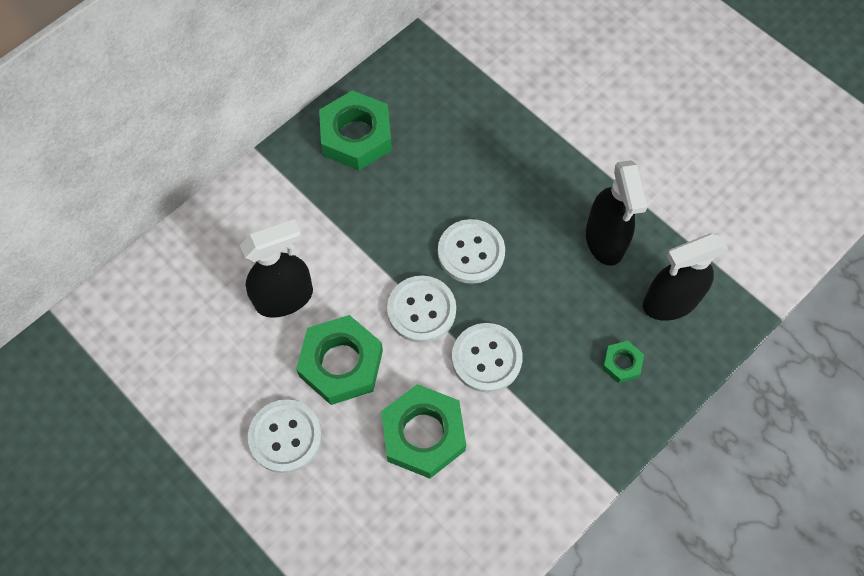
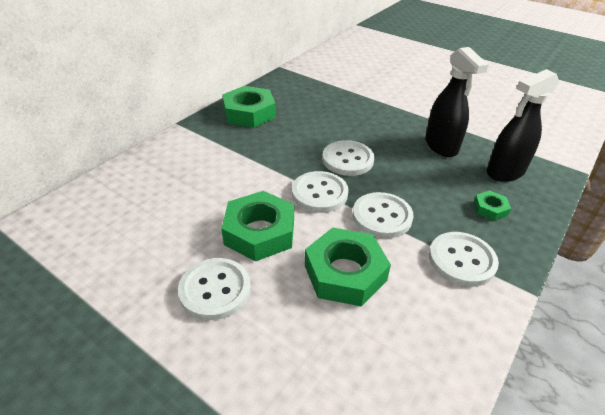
camera: 10 degrees left, 25 degrees down
black spray bottle [240,219,313,318] -> none
none -> white button [429,232,499,287]

